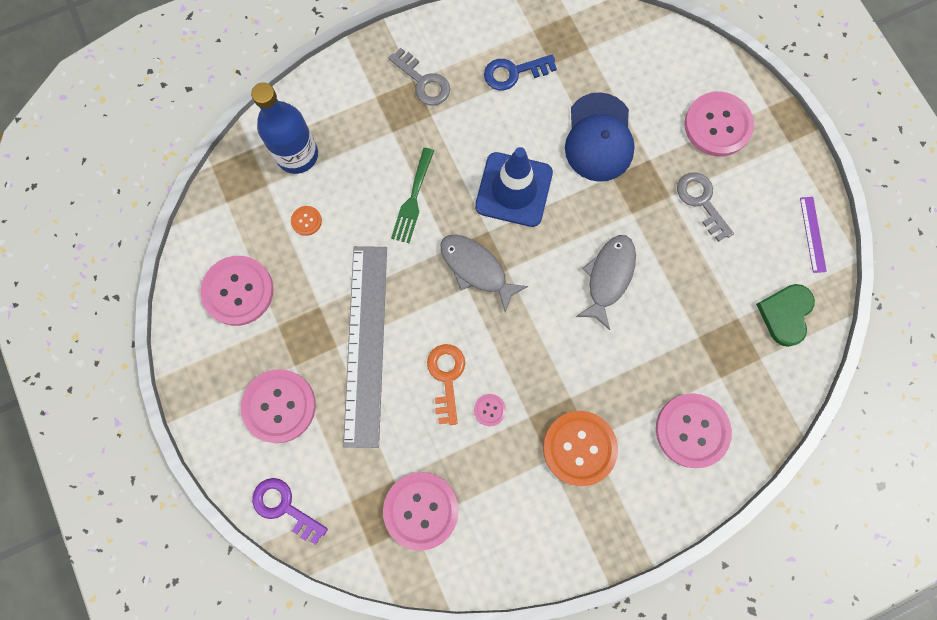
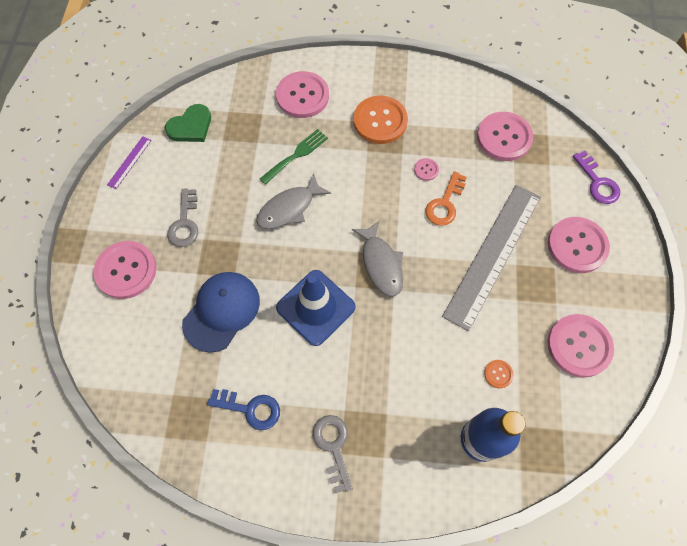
camera: 150 degrees left, 10 degrees down
green fork [391,148,434,243] -> green fork moved to [260,129,328,185]

